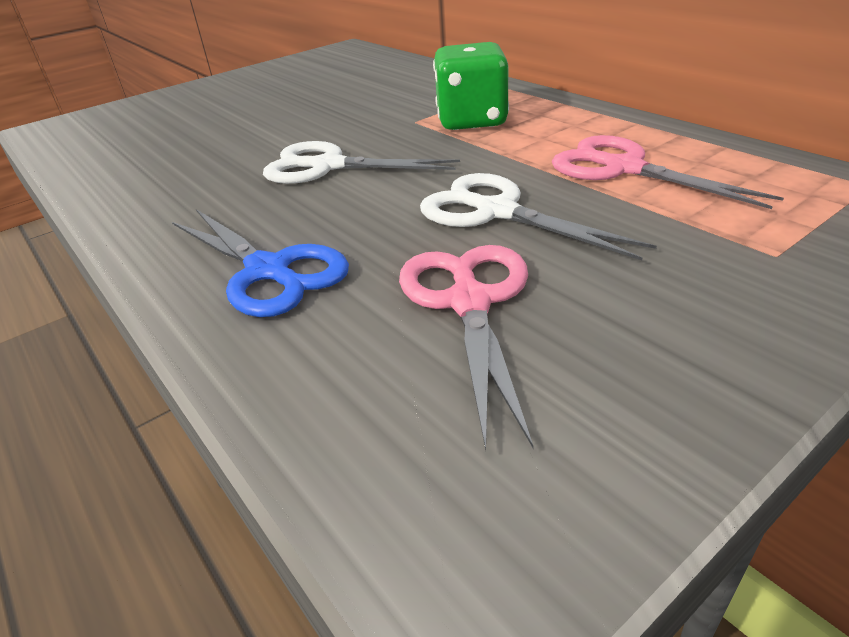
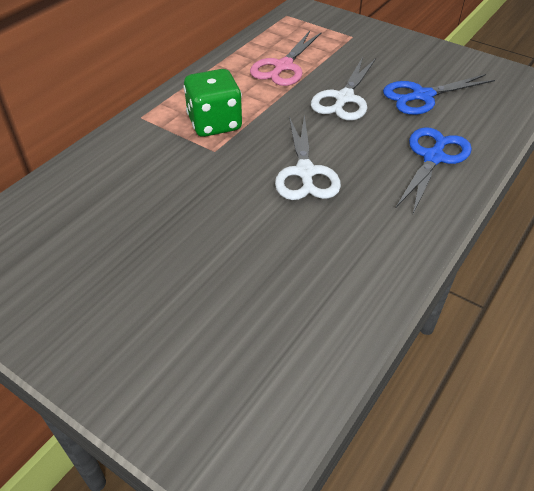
camera: 110 degrees left, 10 degrees up
pink scissors [399,245,534,450] -> blue scissors [383,74,495,115]

